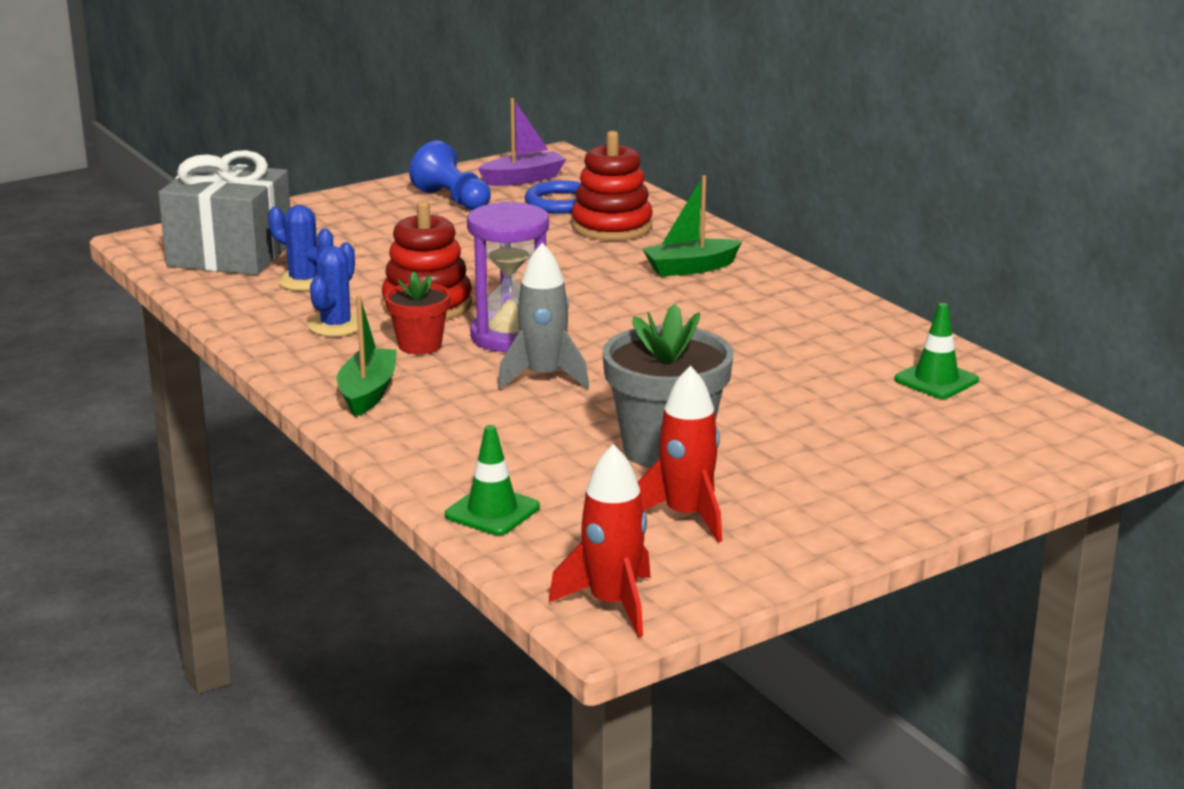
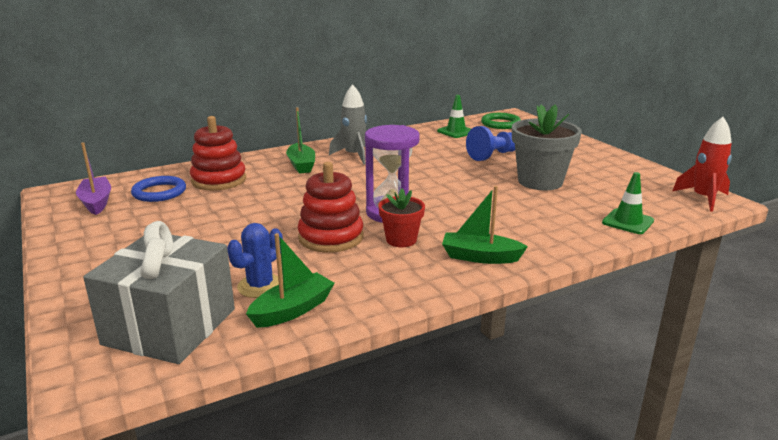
camera: 85 degrees left, 0 degrees up
blue cactus [308,242,358,337] -> none
blue pawn [409,140,491,210] -> blue pawn moved to [466,126,515,161]
grey rocket [498,243,589,389] -> grey rocket moved to [329,84,367,165]
red rocket [638,365,722,543] -> none
none -> green boat [246,233,335,328]
none -> green ring [481,113,521,129]

